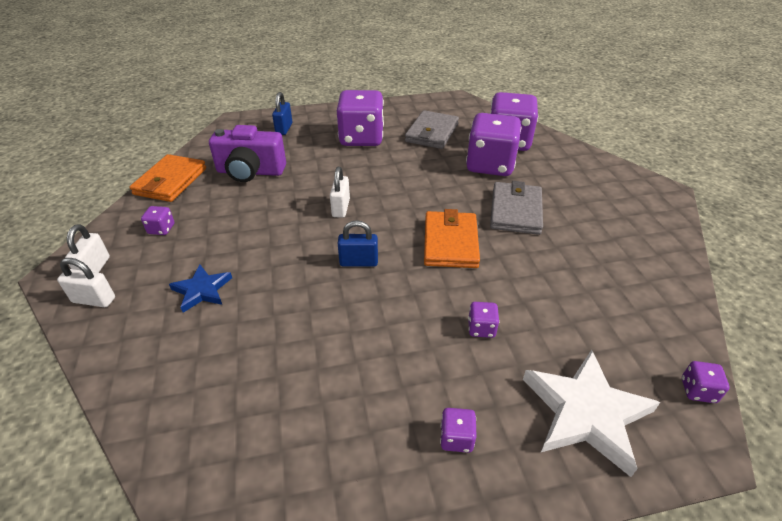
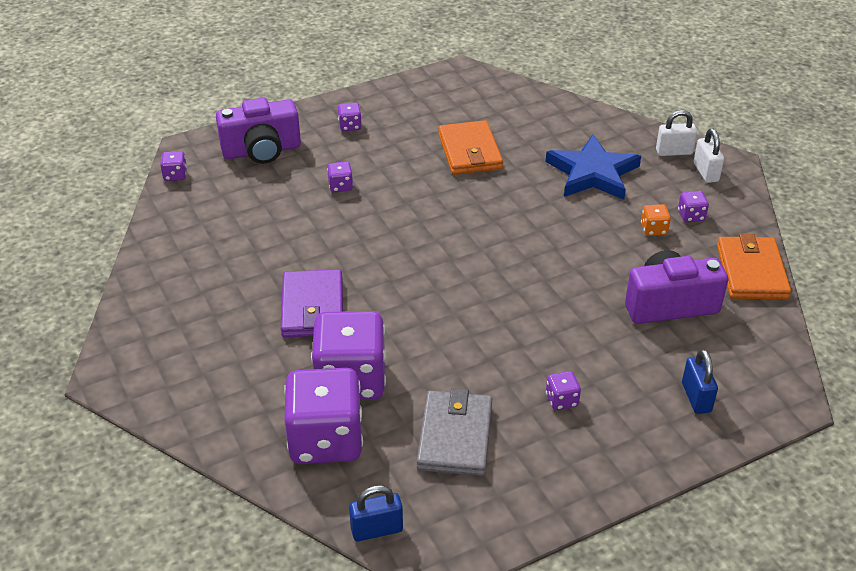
camera: 165 degrees right, 0 degrees up
blue star [169,264,232,313] -> blue star [546,134,641,200], size x1.74
white padlock [330,167,350,218] -> none
purple dice [337,90,384,146] -> purple dice [546,371,581,410], size x0.41
blue padlock [338,220,378,267] -> blue padlock moved to [349,485,403,541]
orange wallet [424,209,480,268] -> orange wallet moved to [438,120,503,175]
grey wallet [490,181,543,235] -> purple wallet [281,269,343,338]
white star [523,350,660,477] -> purple camera [216,98,301,164]
none -> orange dice [641,204,671,236]

